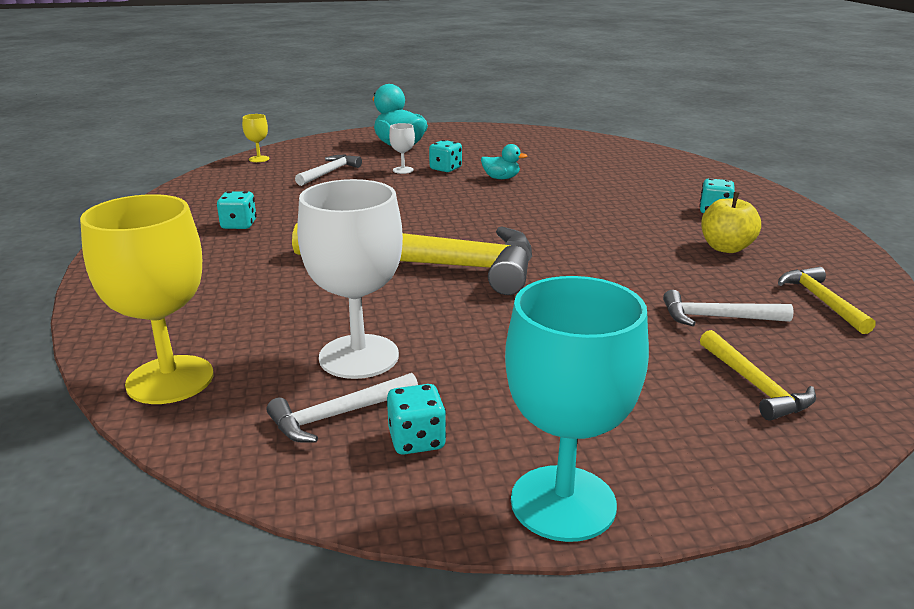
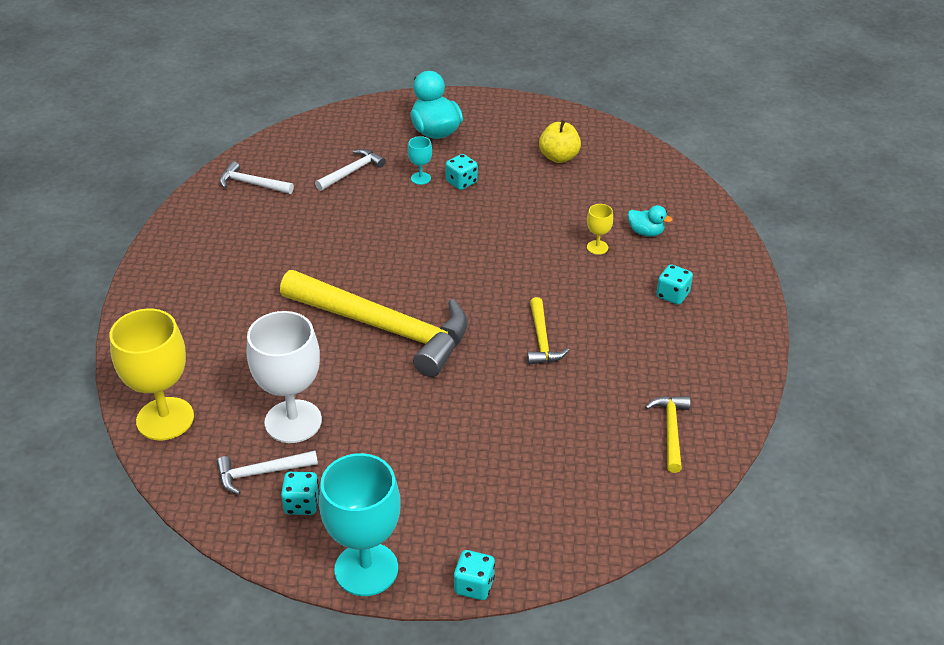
camera: 15 degrees right, 15 degrees up
turquoise dice [217,191,257,229] -> turquoise dice moved to [453,550,495,600]
yellow goblet [242,114,269,162] -> yellow goblet moved to [587,204,613,255]
white goblet [389,123,415,174] -> turquoise goblet [408,136,432,185]
turquoise duck [481,144,527,179] -> turquoise duck moved to [628,205,673,237]
white hammer [663,290,794,326] -> white hammer moved to [220,161,294,194]
yellow hammer [700,330,816,421] -> yellow hammer moved to [527,297,569,365]
yellow apple [701,192,761,253] -> yellow apple moved to [539,120,581,163]

